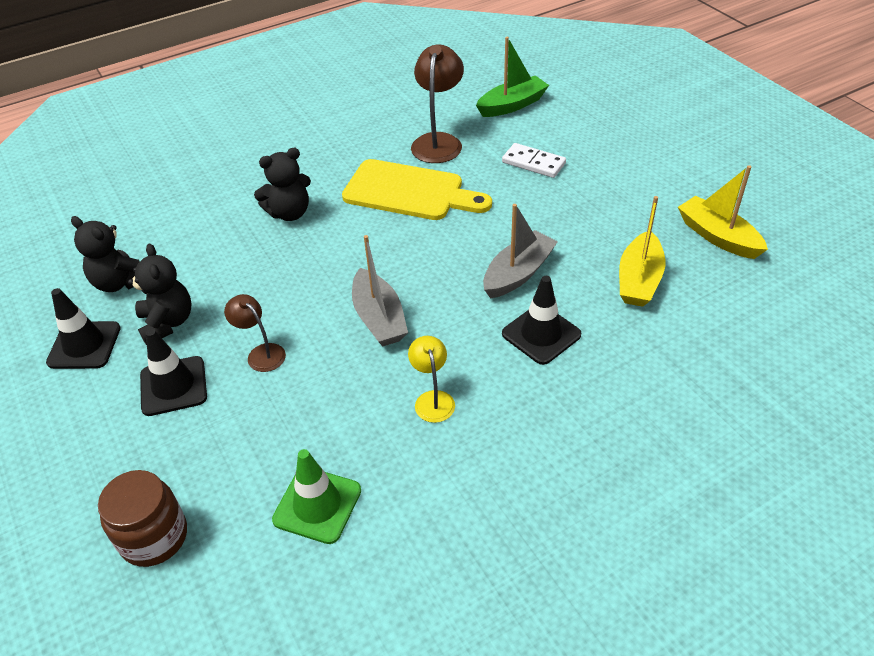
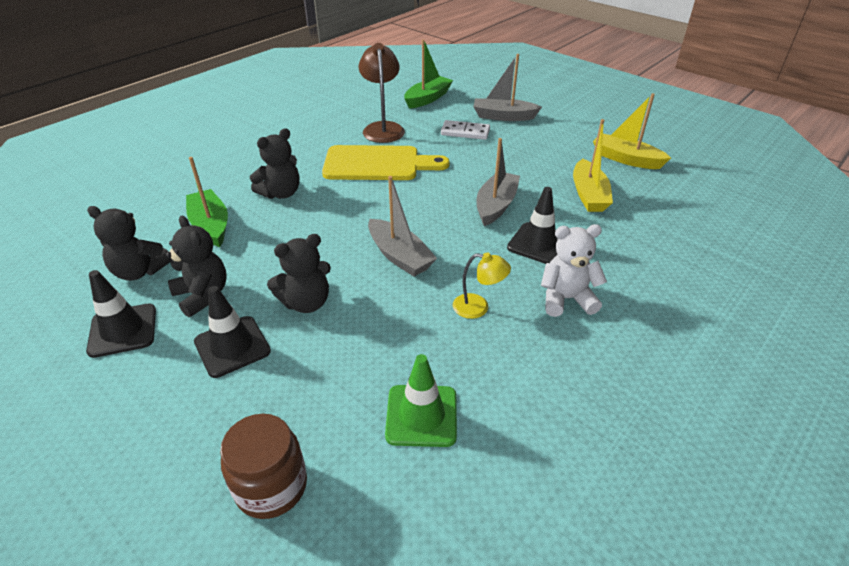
camera: 20 degrees left, 5 degrees down
brown lamp [224,294,286,372] -> black teddy bear [267,234,331,313]
yellow lamp [408,336,455,423] -> yellow lamp turned 135 degrees clockwise [453,252,511,319]
none -> green boat [186,157,228,247]
none -> grey boat [473,54,542,121]
none -> white teddy bear [541,224,607,317]

